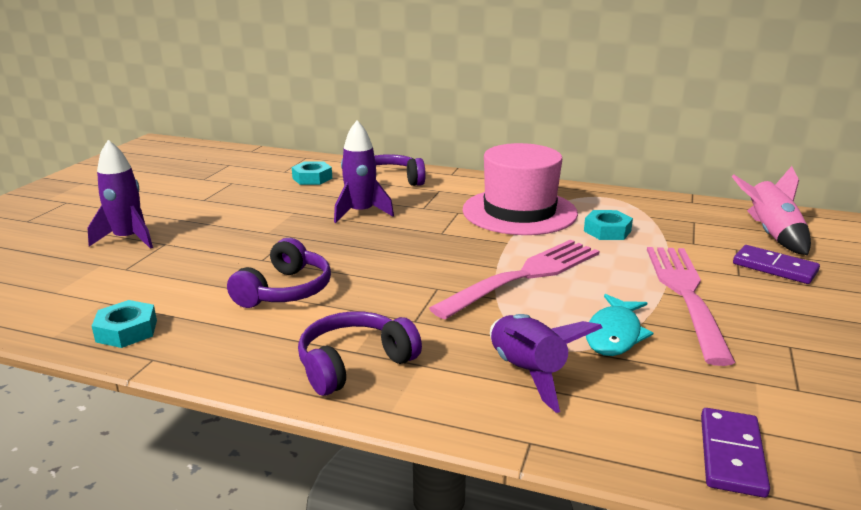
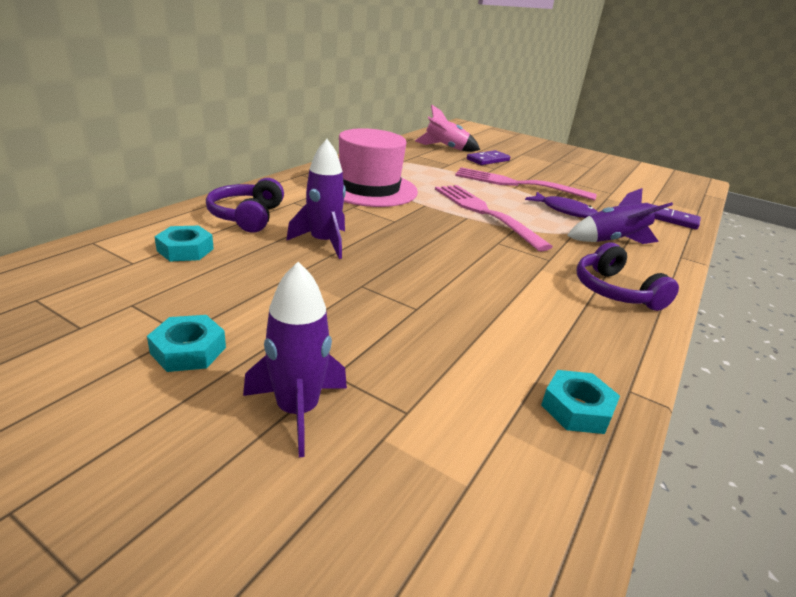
camera: 80 degrees left, 5 degrees up
purple headphones [227,238,331,308] -> none
turquoise nut [584,210,633,240] -> turquoise nut moved to [147,315,226,372]
turquoise fish [586,294,653,356] -> purple fish [525,192,597,218]

